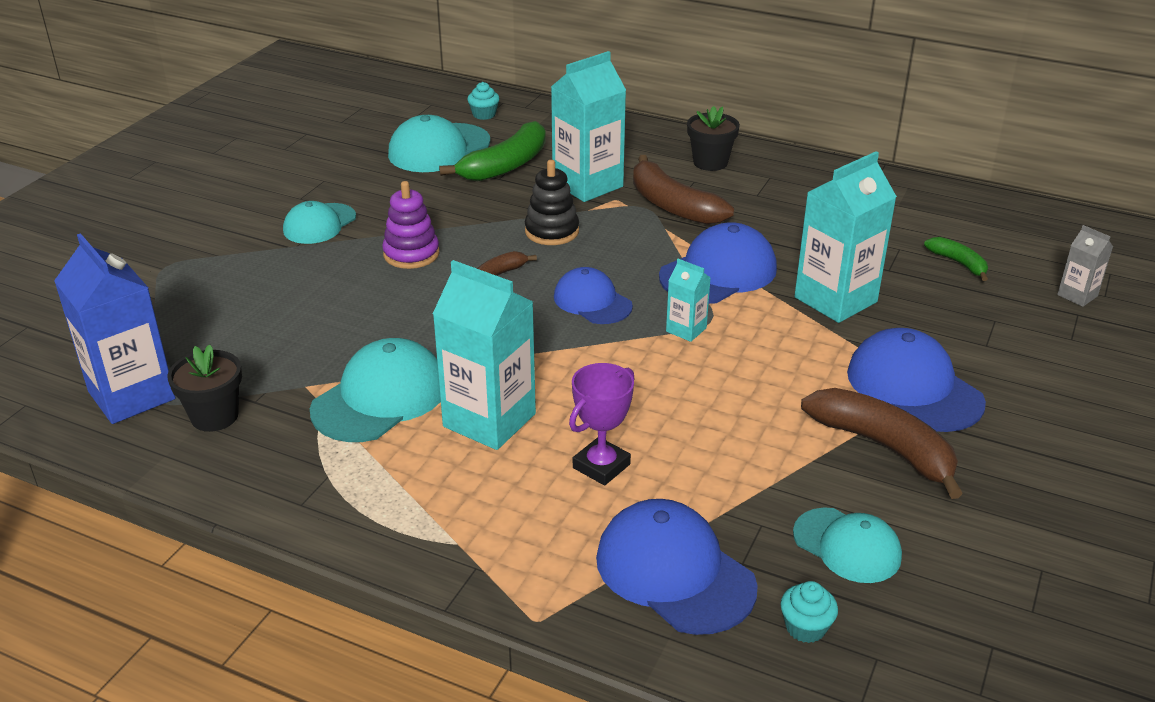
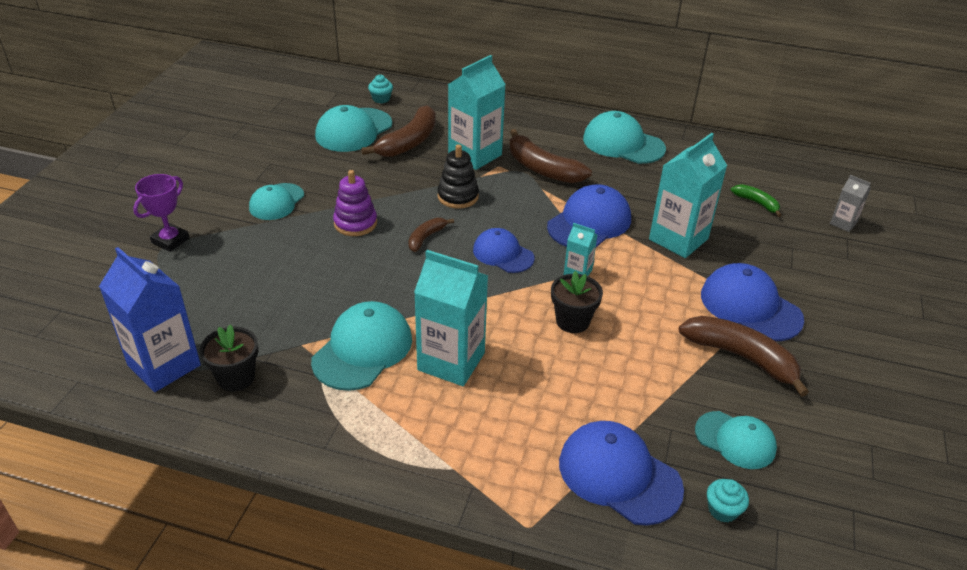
camera: 10 degrees left, 5 degrees up
green banana [439,121,546,181] -> brown banana [361,105,436,157]
purple trophy [569,363,635,486] -> purple trophy moved to [133,174,189,252]
black flower pot [687,106,740,171] -> black flower pot moved to [551,271,603,333]
none -> turquoise cap [583,111,666,164]

